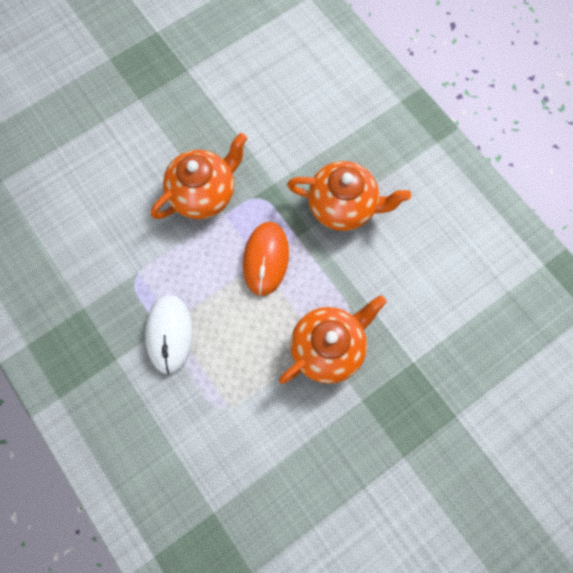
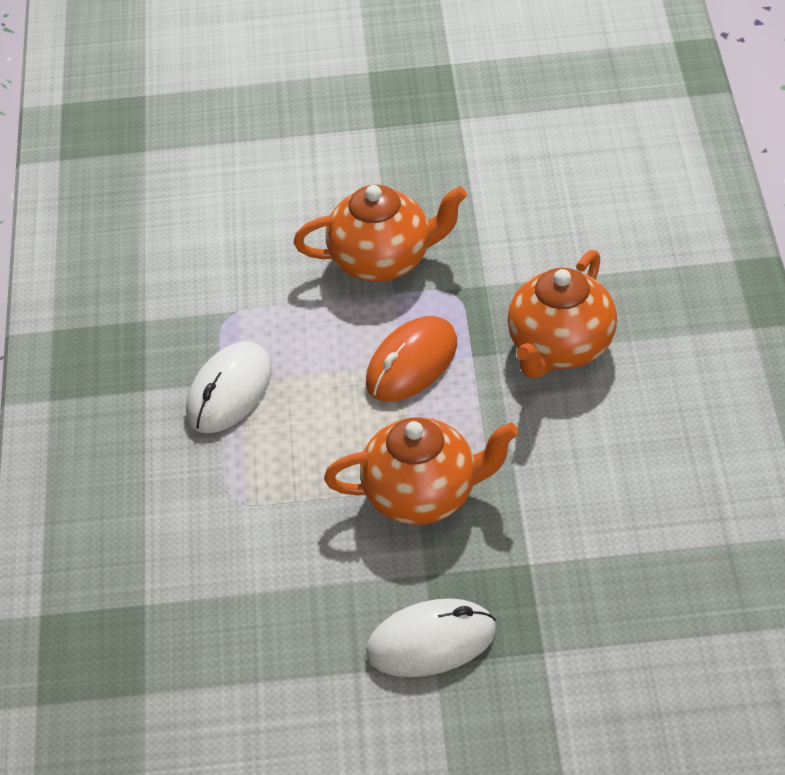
camera: 35 degrees right, 25 degrees down
orange teapot [287,161,411,231] -> orange teapot turned 75 degrees clockwise [507,250,617,378]
none -> white mouse [366,598,496,677]

